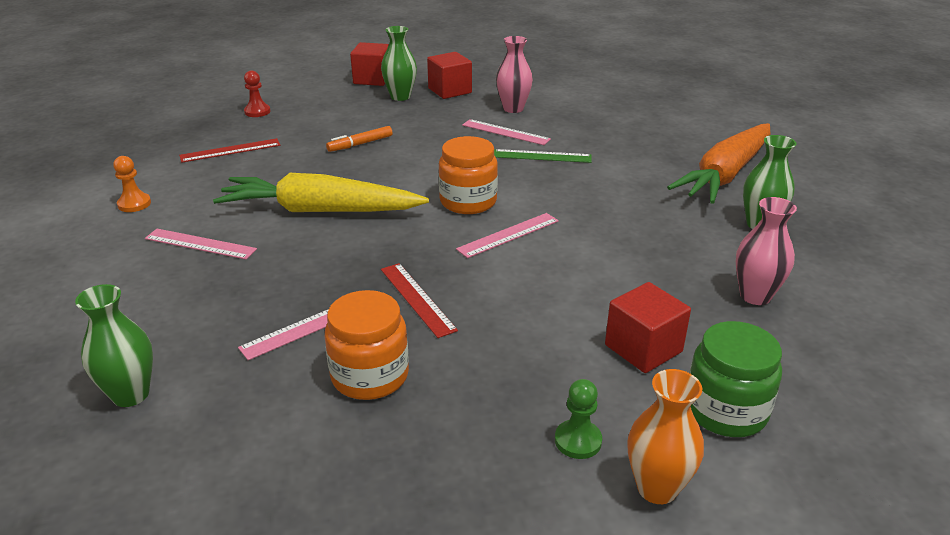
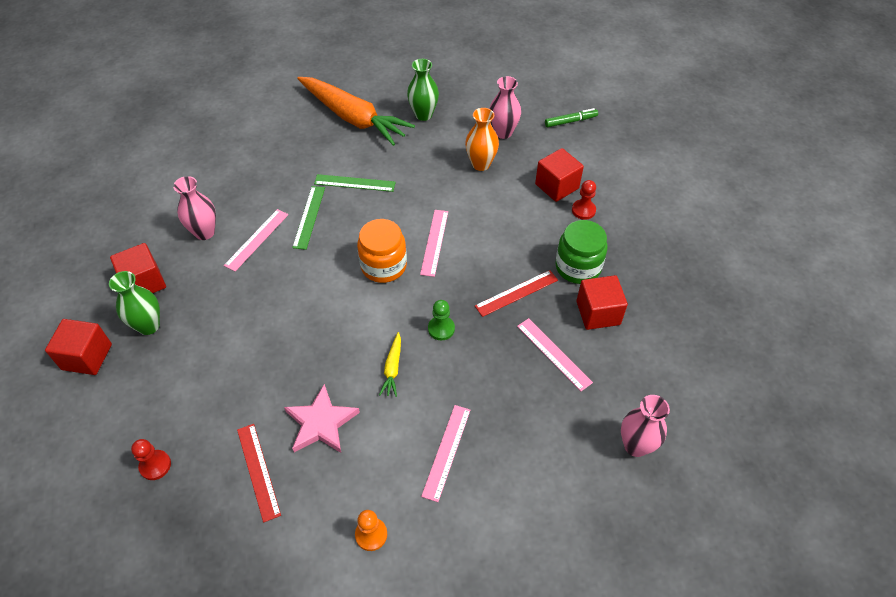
camera: 90 degrees left, 20 degrees up
green vase [75,284,153,407] -> pink vase [621,395,670,457]
yellow carrot [213,173,429,212] -> yellow carrot [379,332,401,397], size x0.40
orange jar [325,290,409,400] -> red cube [576,275,628,330]
orange marker [326,126,393,152] -> none
pink ruler [456,213,559,258] -> pink ruler turned 45 degrees clockwise [420,210,448,277]
green pawn [555,379,602,459] -> green pawn moved to [428,300,455,340]
orange vase [627,369,704,504] -> orange vase moved to [465,108,499,171]
green jar [689,321,782,437] -> green jar moved to [555,220,608,284]
none -> pink star [284,384,360,453]
none -> green ruler [314,174,396,192]
none -> green marker [545,108,598,127]
none -> red pawn [572,180,596,220]

